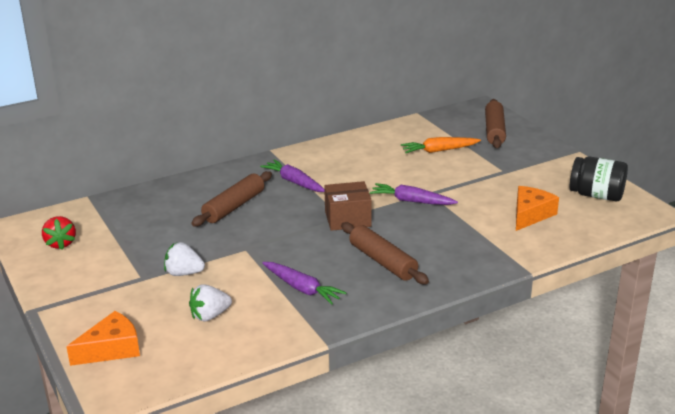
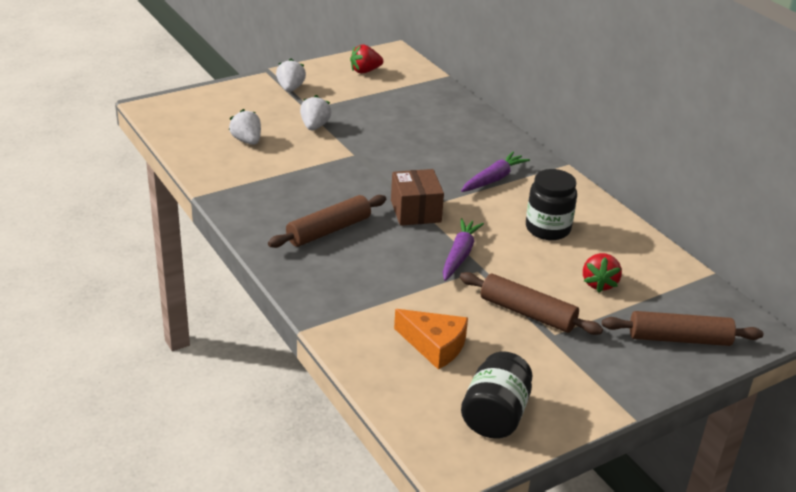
camera: 85 degrees right, 5 degrees up
orange cheese [66,311,140,366] -> none
brown rolling pin [191,171,272,226] -> brown rolling pin moved to [460,272,603,335]
purple carrot [262,262,347,305] -> none
orange carrot [401,137,481,153] -> red strawberry [583,253,622,293]
none -> white strawberry [276,59,306,92]
none -> black jar [526,169,577,240]

